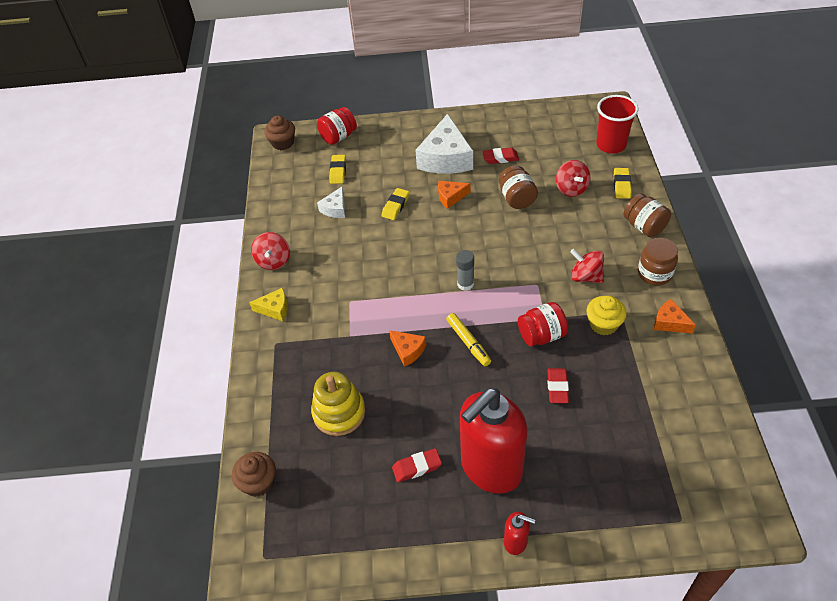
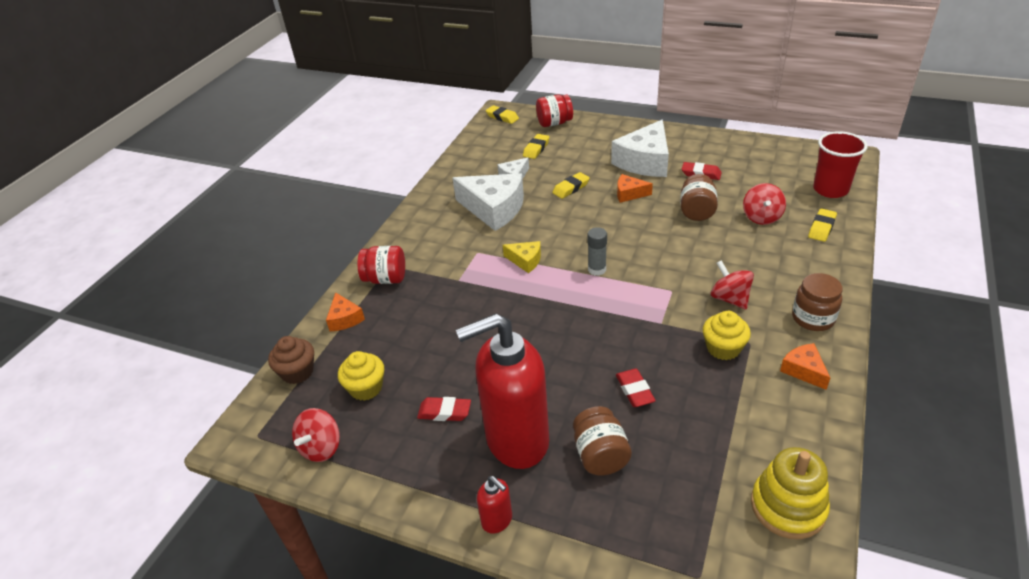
camera: 25 degrees right, 10 degrees down
yellow cheese [249,288,288,321] -> yellow cheese moved to [503,241,541,273]
red spinning top [251,232,290,270] -> red spinning top moved to [292,408,340,462]
brown cupcake [264,116,295,150] -> yellow eraser [486,105,519,124]
yellow stacking toy [311,372,365,436] -> yellow stacking toy moved to [751,447,830,539]
orange cheese [389,330,426,367] -> orange cheese moved to [326,292,365,331]
yellow marker [446,313,491,366] -> none
red jar [518,302,568,347] -> red jar moved to [357,246,405,284]
red eraser [547,368,569,403] -> red eraser turned 45 degrees counterclockwise [616,368,656,407]
brown jar [624,193,671,237] -> brown jar moved to [573,406,632,476]
none -> yellow cupcake [338,351,384,401]
none -> white cheese [453,173,524,231]

